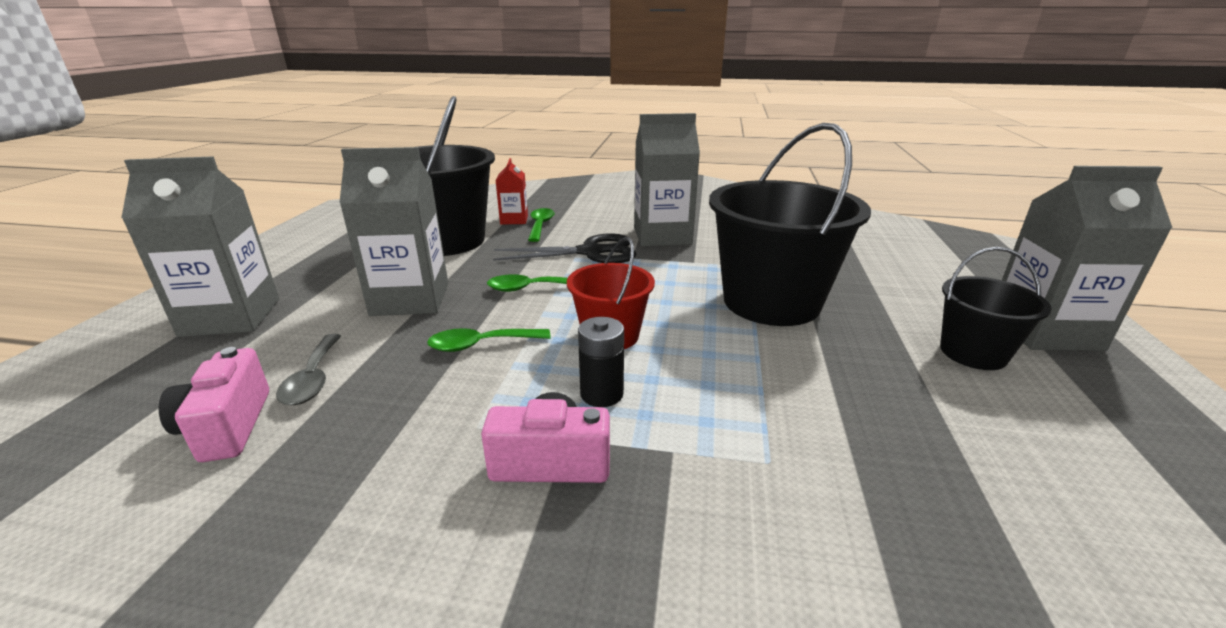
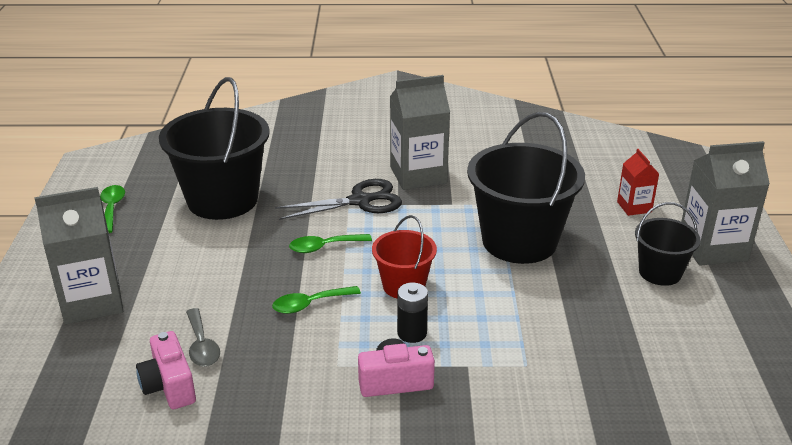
camera: 10 degrees left, 5 degrees up
grey carton [339,147,448,316] -> none
red carton [496,158,528,225] -> red carton moved to [617,149,659,216]
green spoon [528,208,555,242] -> green spoon moved to [100,185,125,233]

